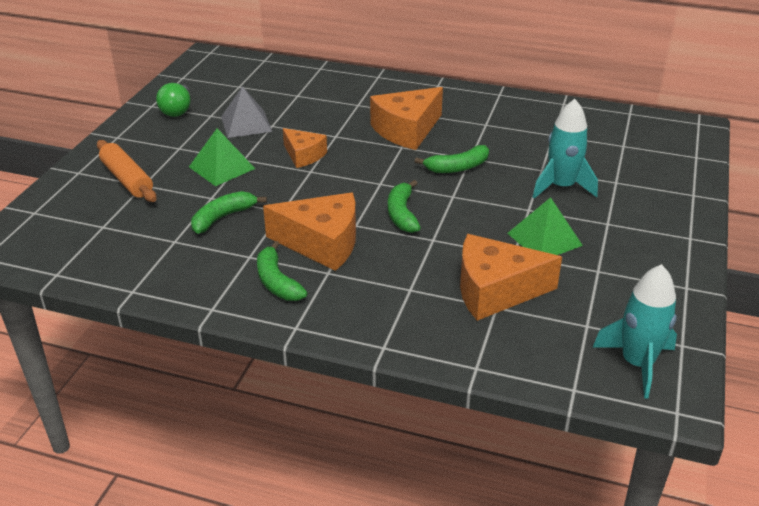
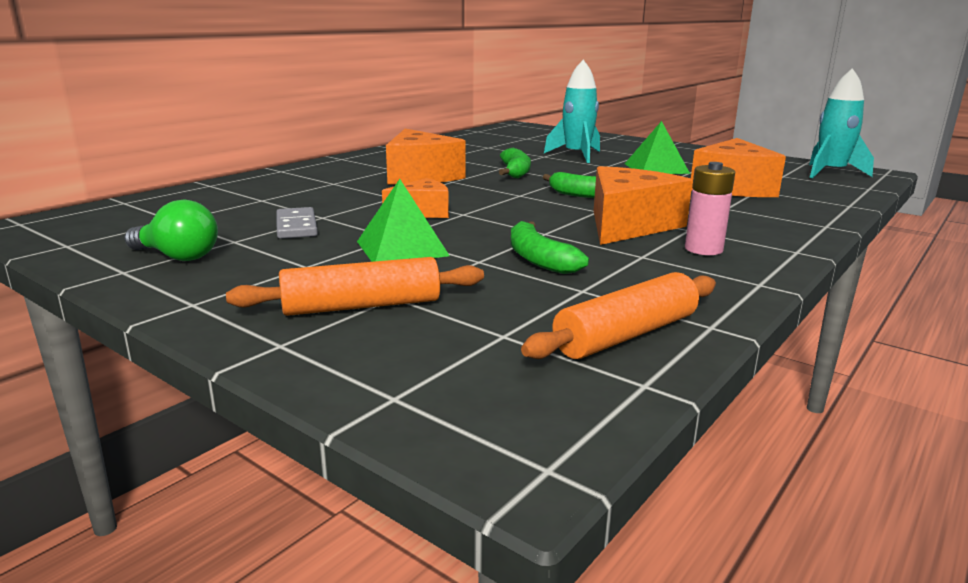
camera: 70 degrees left, 15 degrees down
grey pyramid [221,86,272,138] -> grey domino [276,207,318,239]
green banana [257,241,307,301] -> pink battery [685,162,735,255]
none -> orange rolling pin [521,272,716,359]

